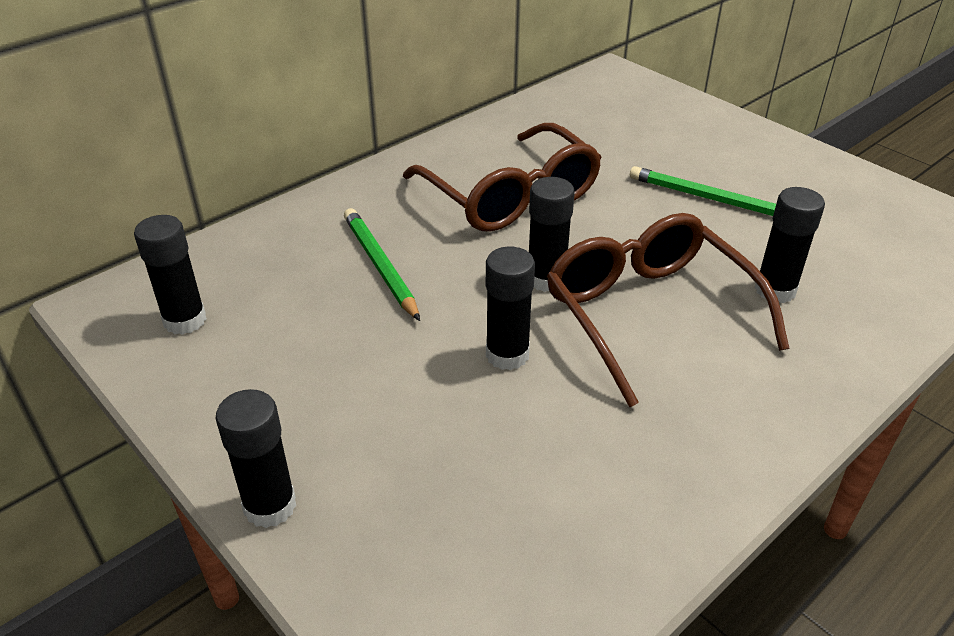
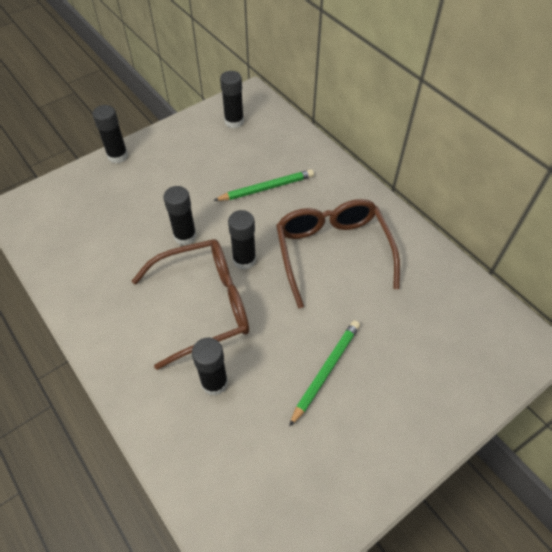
camera: 95 degrees right, 15 degrees up
brown glasses [403,123,602,232] -> brown glasses turned 105 degrees clockwise [276,199,400,309]

